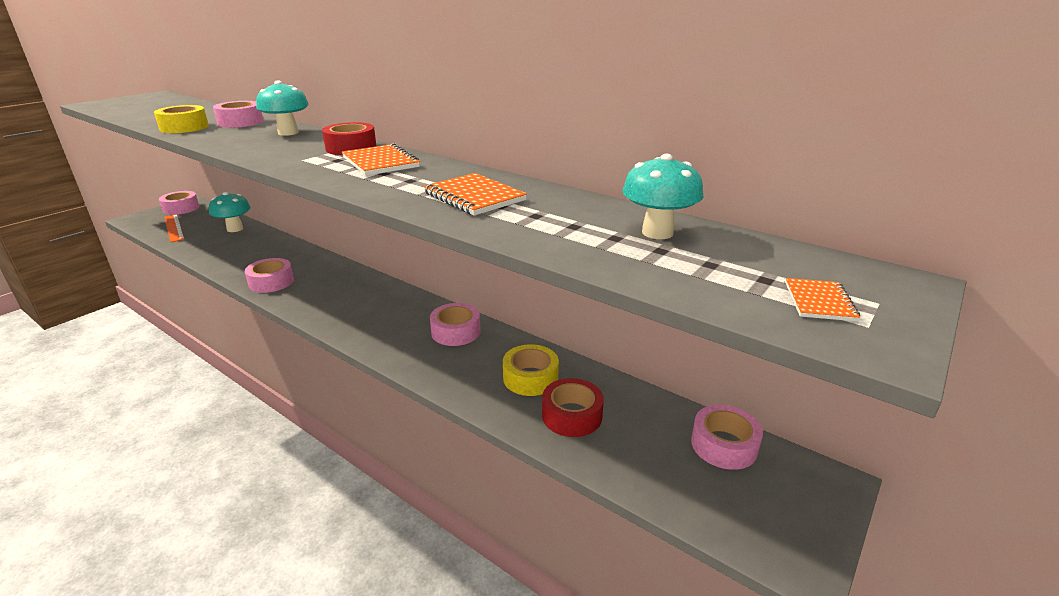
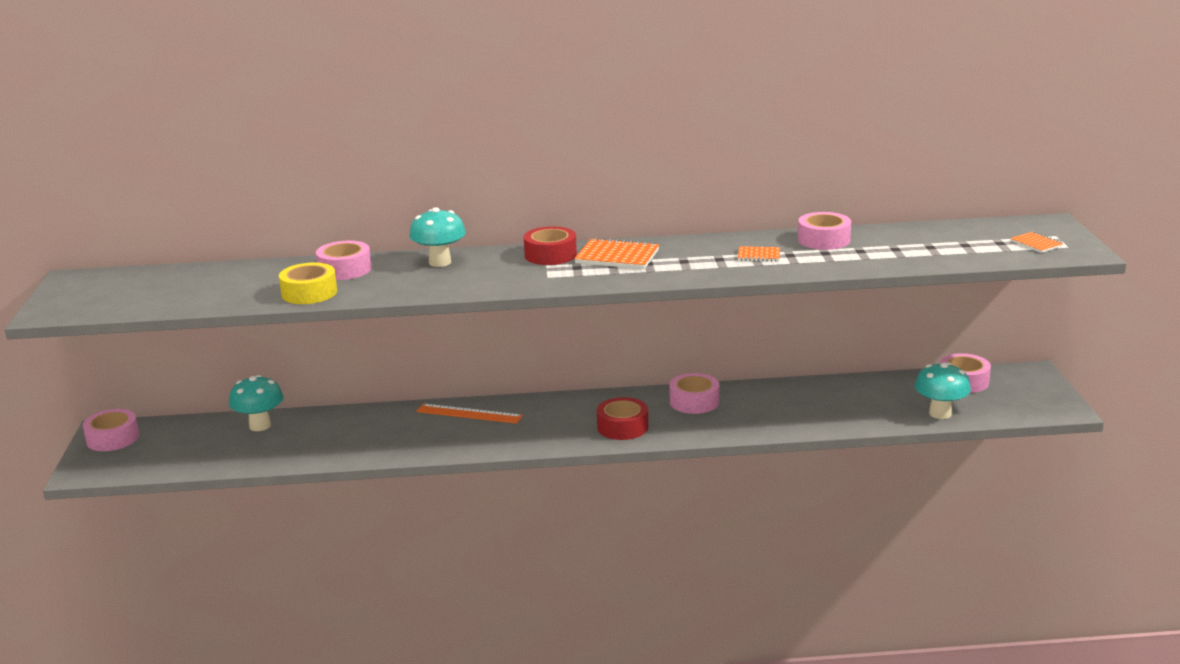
camera: 40 degrees left, 5 degrees down
orange ruler [164,214,184,242] -> orange ruler moved to [416,404,523,424]
pink tape [245,258,294,293] -> pink tape moved to [798,212,851,250]
orange notebook [423,173,527,216] -> orange notebook [738,246,780,262], size x0.56
yellow tape [503,344,559,396] -> none
red tape [542,378,604,437] -> red tape moved to [597,397,648,440]
turquoise mushroom [622,154,703,239] -> turquoise mushroom moved to [915,362,971,419]

